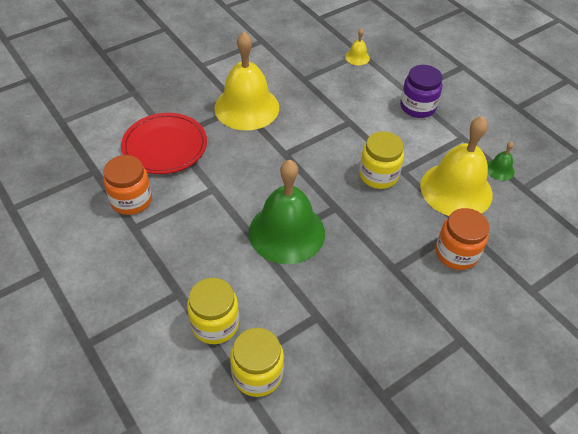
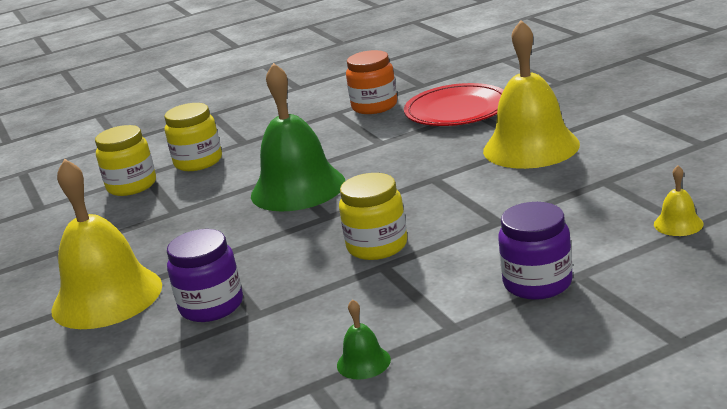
camera: 105 degrees right, 25 degrees down
yellow bell [420,116,493,216] -> yellow bell moved to [51,159,162,329]
orange jar [436,208,489,270] -> purple jar [167,229,243,322]

